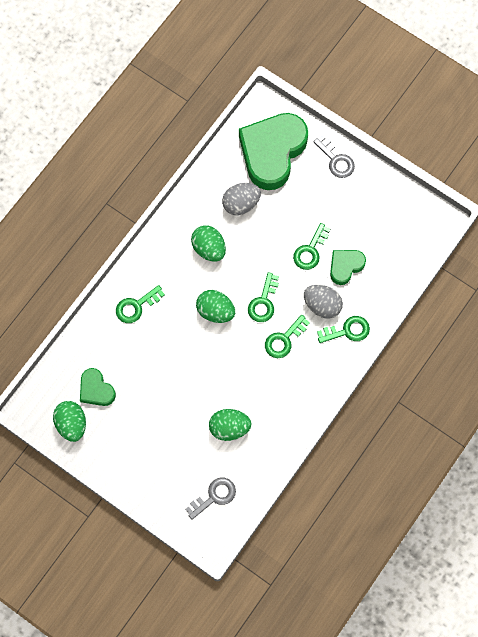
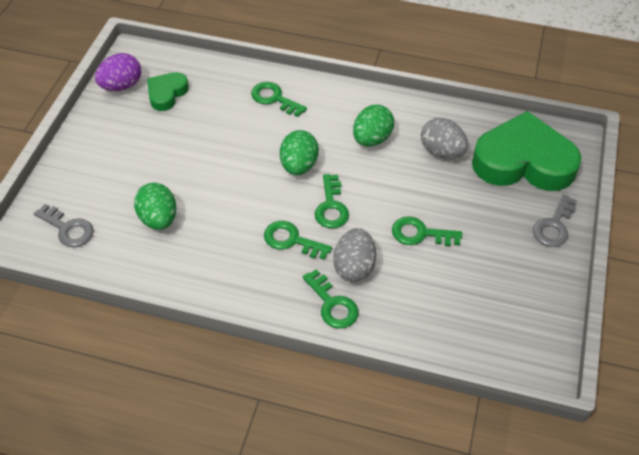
camera: 70 degrees right, 20 degrees down
green egg [53,401,86,442] -> purple egg [95,53,141,91]
green key [248,272,279,322] -> green key turned 90 degrees counterclockwise [315,174,349,229]
green heart [330,250,366,285] -> none

